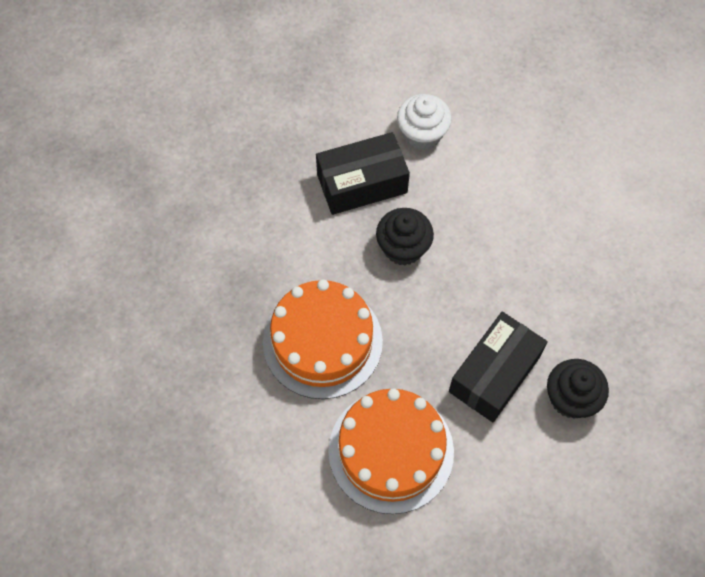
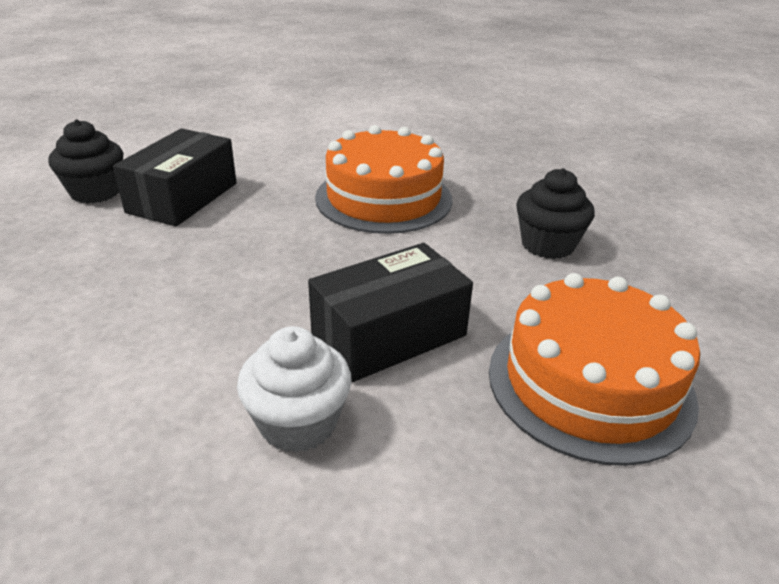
camera: 165 degrees right, 30 degrees down
orange cake [328,388,454,514] -> orange cake moved to [489,273,700,466]
black cupcake [376,208,434,265] -> black cupcake moved to [516,168,595,259]

